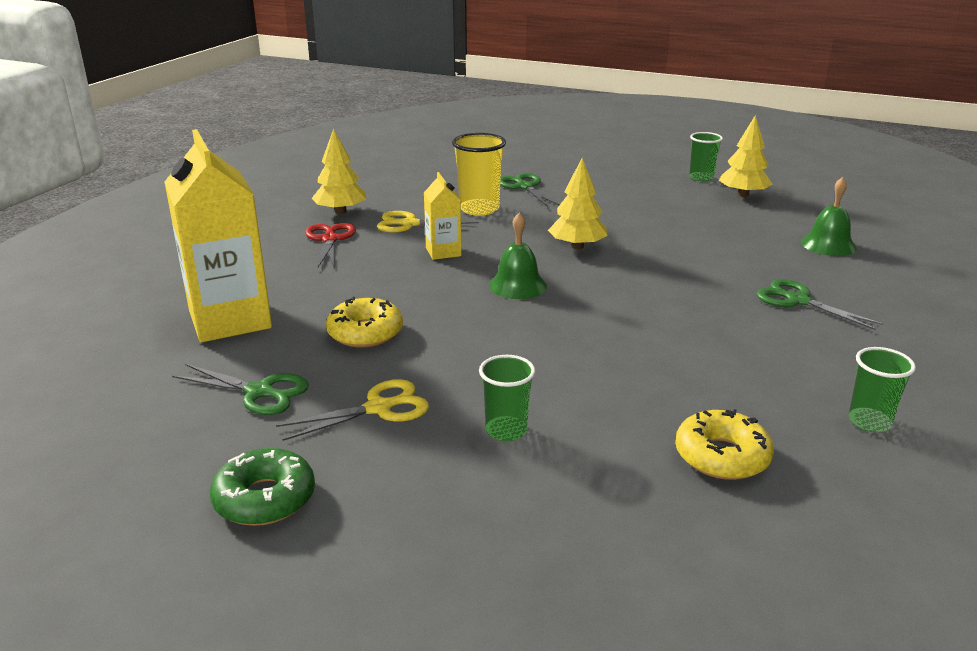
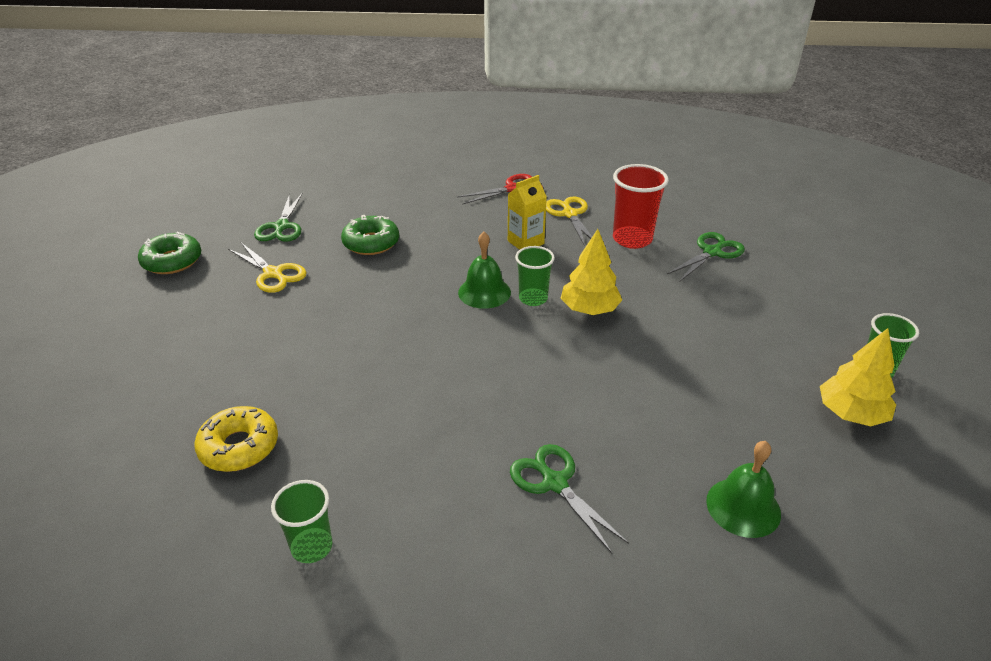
camera: 70 degrees right, 10 degrees up
yellow carton [165,129,272,342] -> none
yellow tree [312,129,366,214] -> none
yellow donut [326,297,403,348] -> green donut [341,215,399,255]
yellow cup [452,133,506,216] -> red cup [613,164,669,249]
green cup [479,355,535,441] -> green cup moved to [515,246,555,306]
green scissors [756,279,883,330] -> green scissors turned 60 degrees counterclockwise [510,444,629,553]

